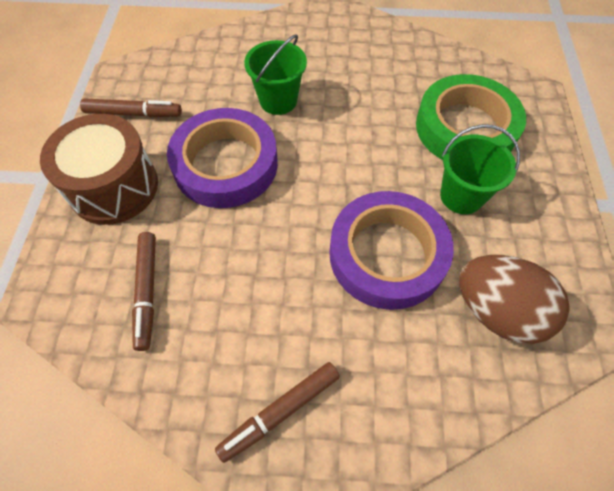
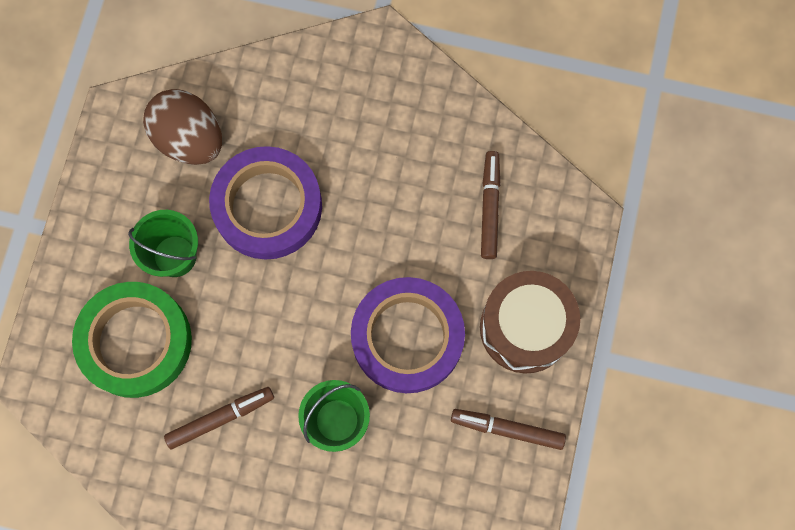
camera: 170 degrees left, 15 degrees up
brown marker [215,362,340,463] -> brown marker moved to [164,387,274,450]

